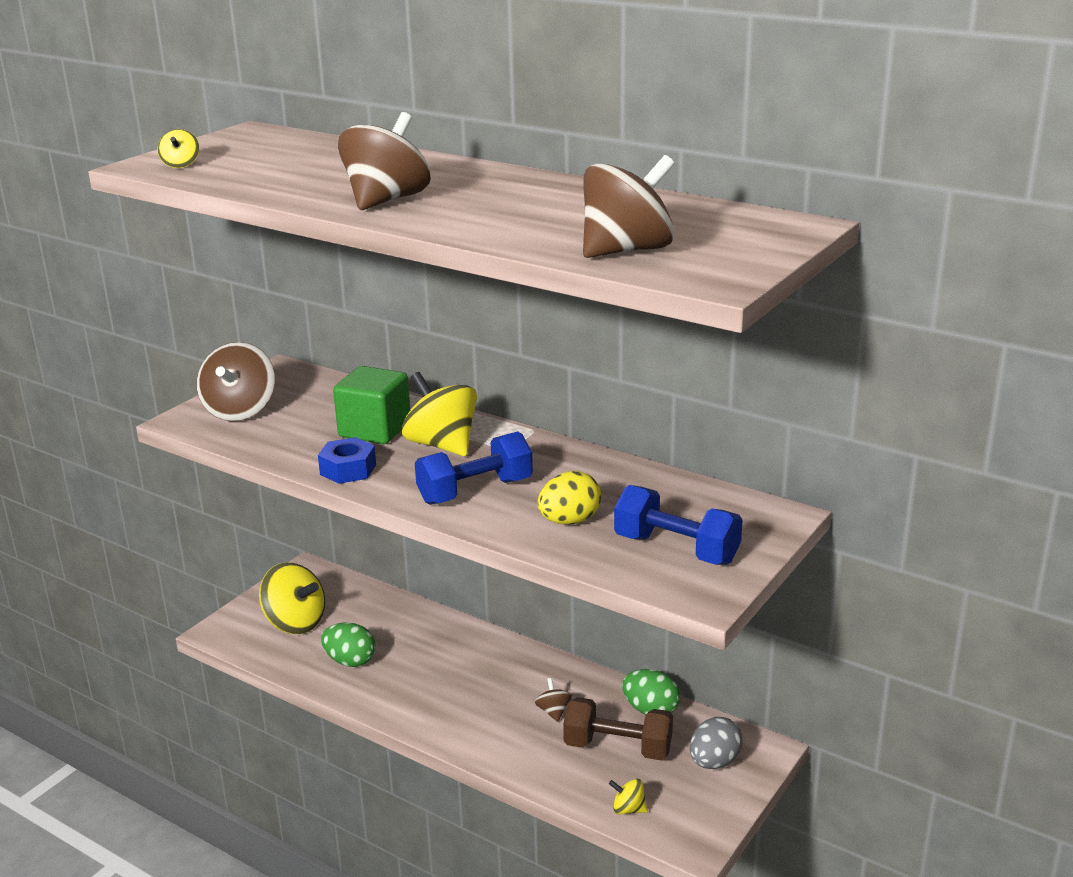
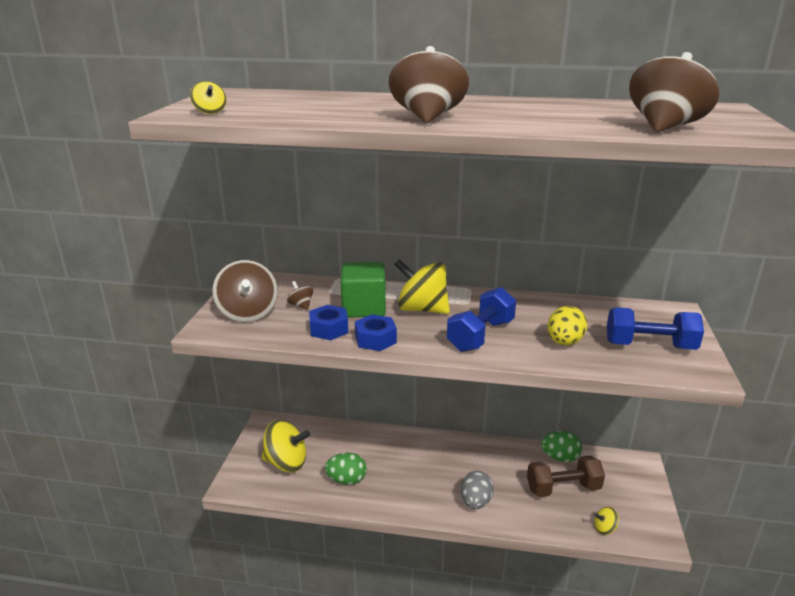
camera: 25 degrees left, 0 degrees up
brown spinning top [535,678,572,722] -> brown spinning top moved to [287,281,313,310]
grey egg [690,717,743,769] -> grey egg moved to [461,471,494,509]
none -> blue nut [309,305,348,340]

